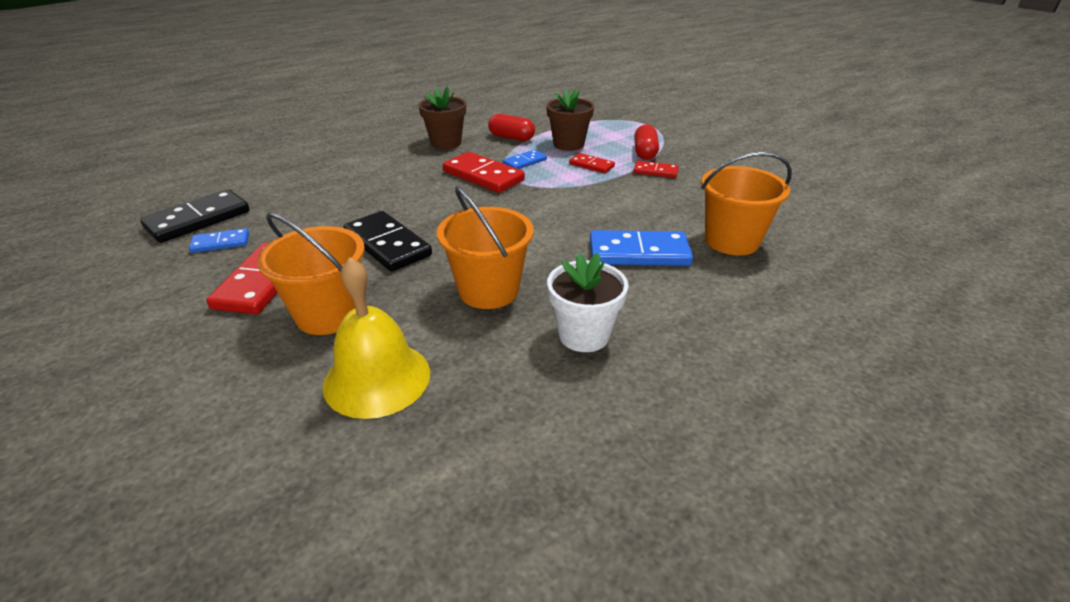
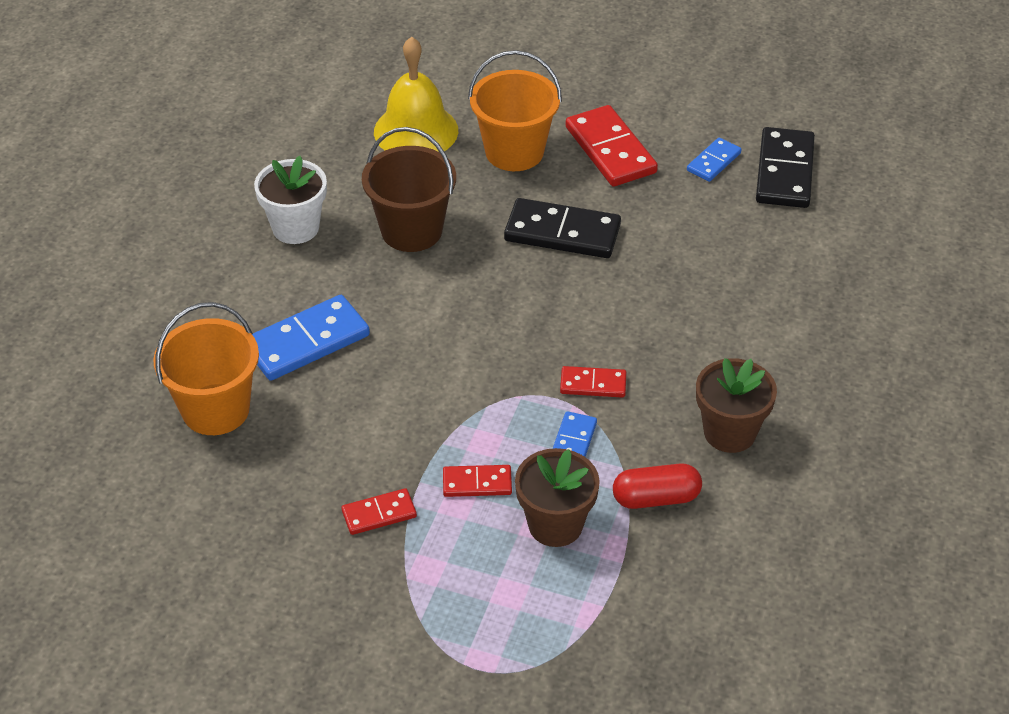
camera: 145 degrees right, 10 degrees up
orange bucket [437,186,534,309] -> brown bucket [362,127,456,252]
red domino [443,152,525,193] -> red domino [560,366,627,398], size x0.55
red capsule [634,124,659,160] -> none

